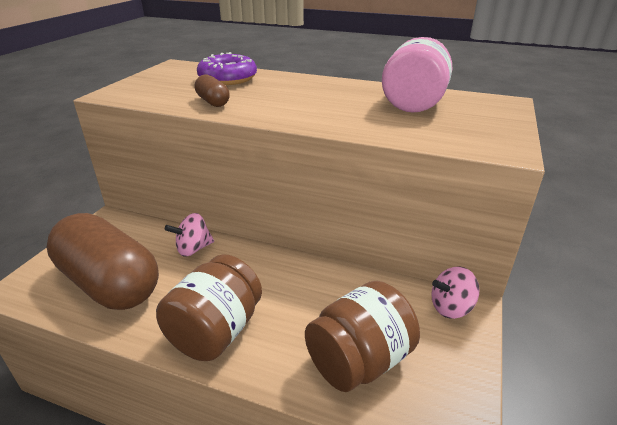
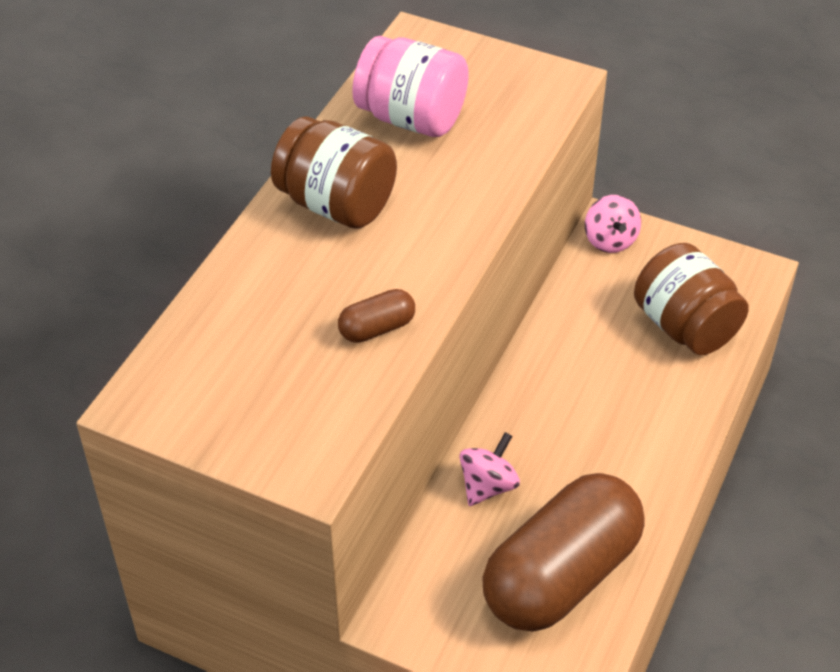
camera: 85 degrees left, 15 degrees up
brown jar [156,254,262,361] -> brown jar moved to [271,116,397,229]
pink spinning top [165,213,214,257] -> pink spinning top turned 120 degrees counterclockwise [460,432,520,506]
purple donut [197,52,257,85] -> none

